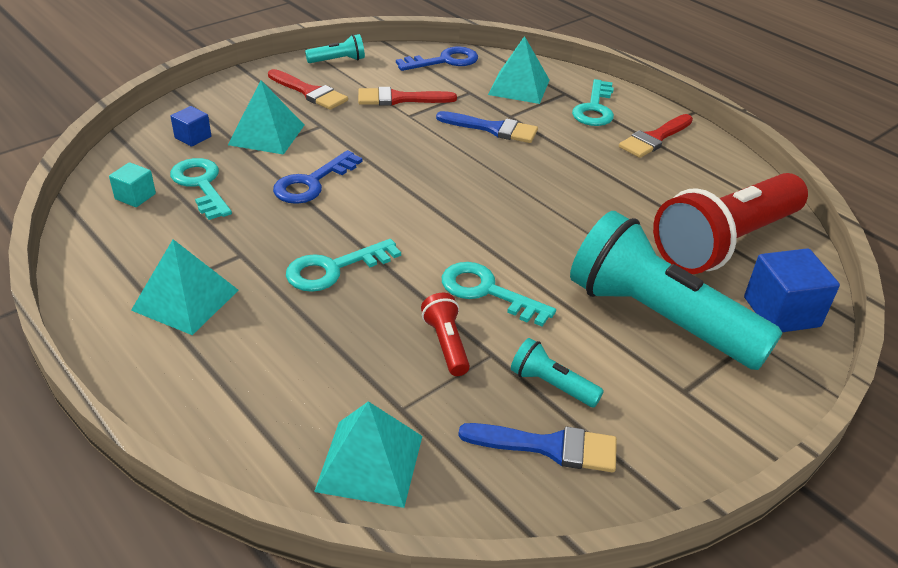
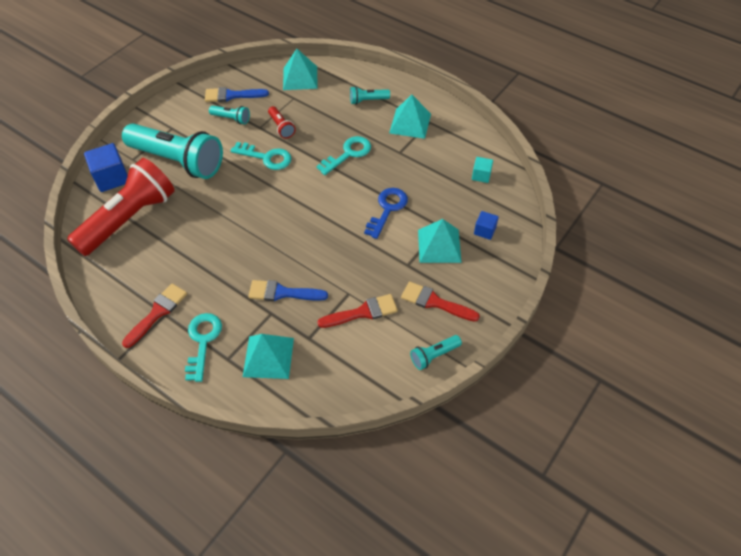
camera: 170 degrees right, 15 degrees up
turquoise key [170,158,232,220] -> none
blue key [396,47,478,71] -> none
none -> turquoise flashlight [350,86,390,105]

